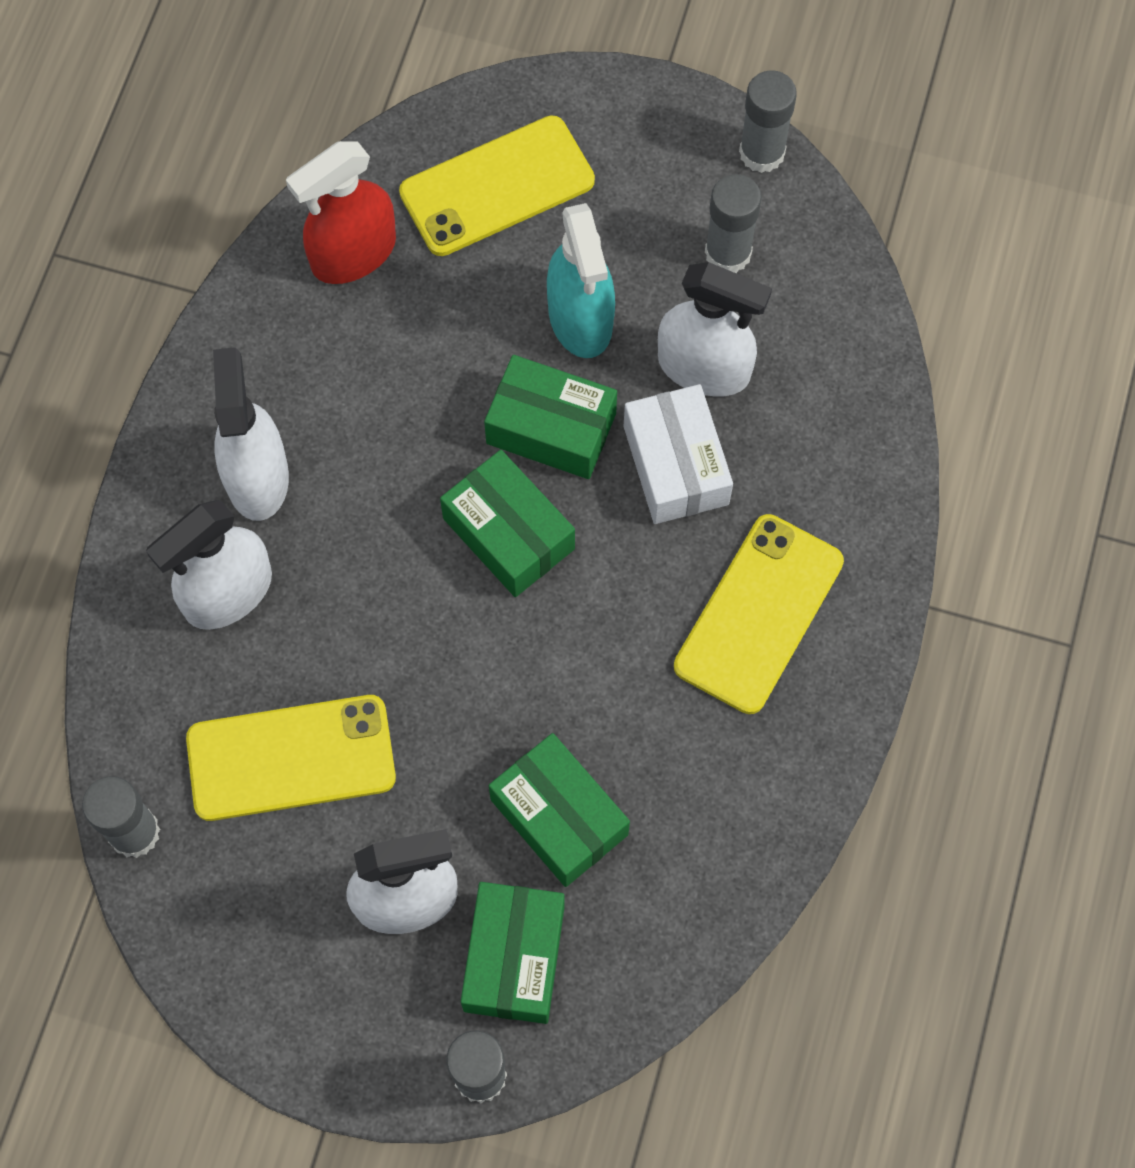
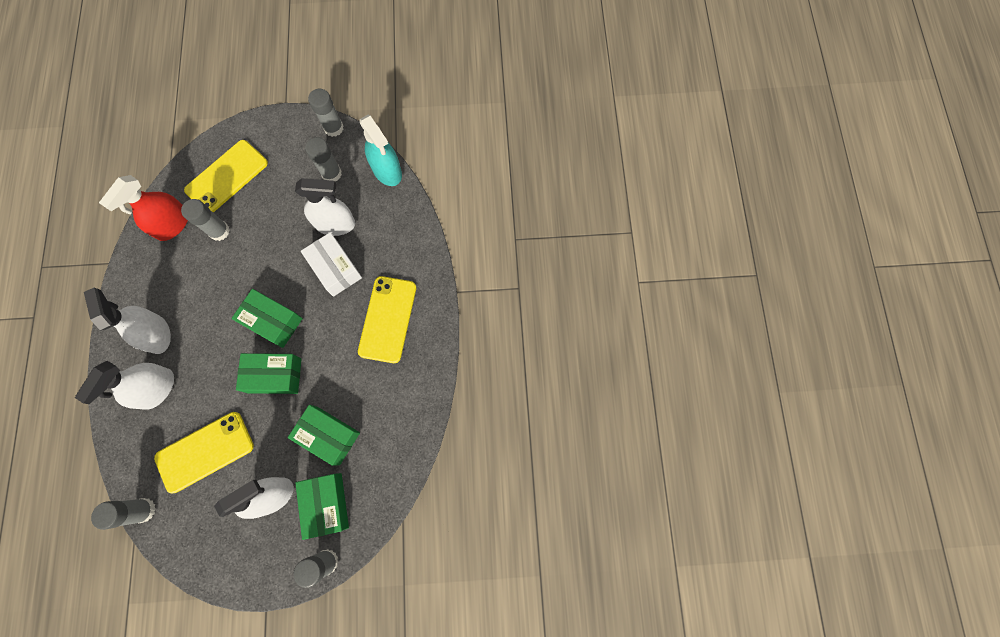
camera: 20 degrees left, 5 degrees up
green box [484,355,617,479] -> green box moved to [236,353,302,394]
turquoise spray bottle [547,203,615,358] -> turquoise spray bottle moved to [359,115,402,186]
none -> grey glue stick [181,199,230,241]

